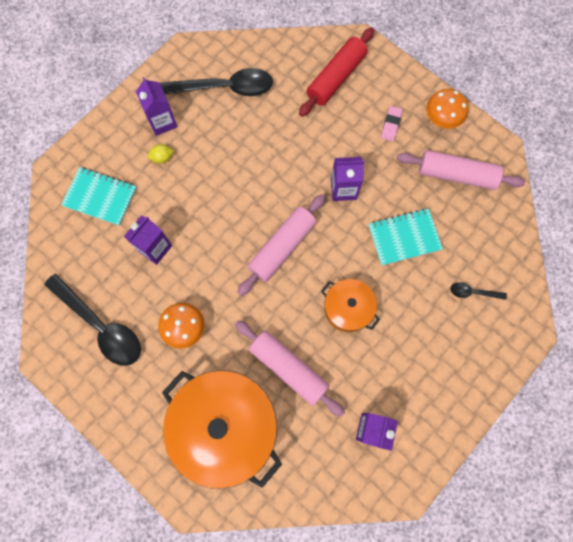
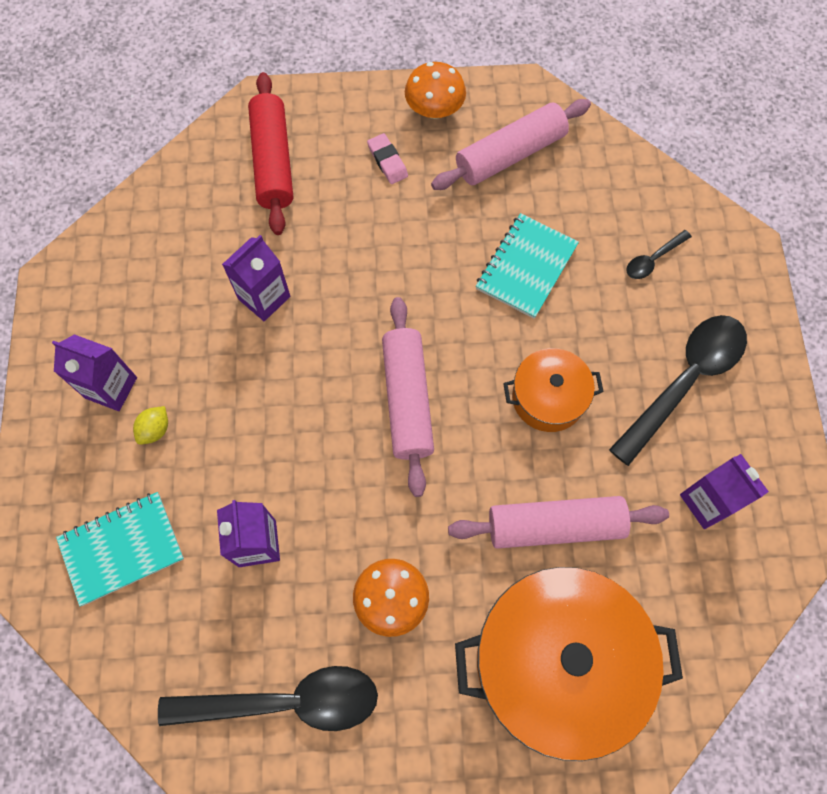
camera: 45 degrees left, 5 degrees down
black spoon [160,68,273,96] -> black spoon moved to [609,315,747,466]
purple carton [331,157,364,201] -> purple carton moved to [222,235,290,321]

